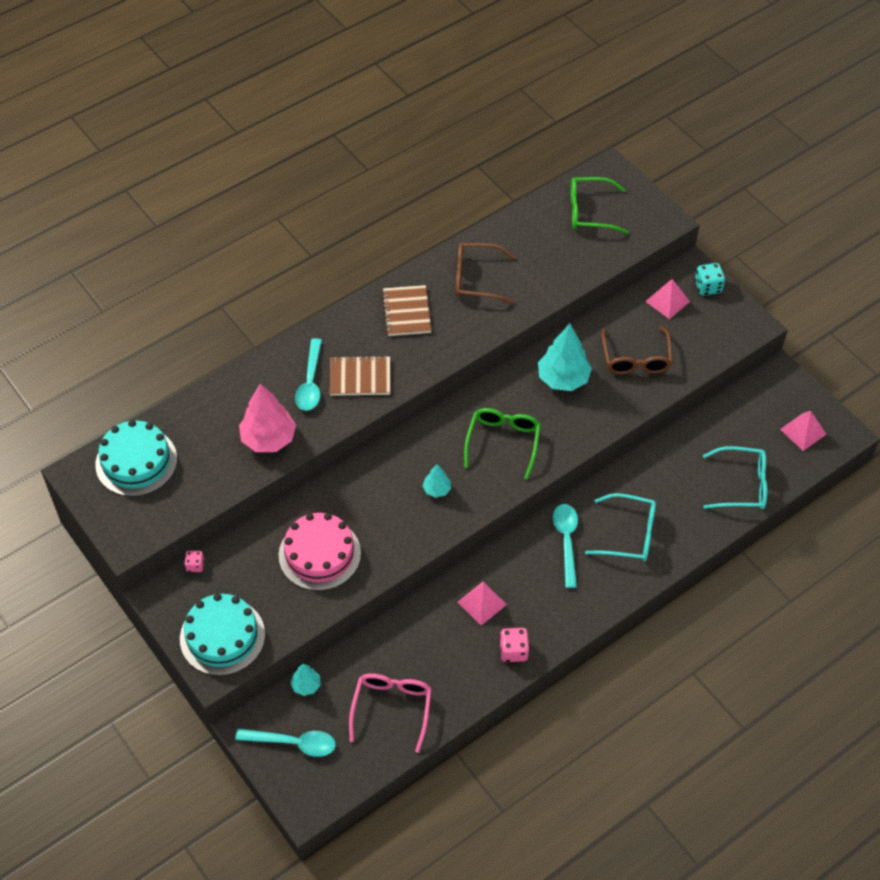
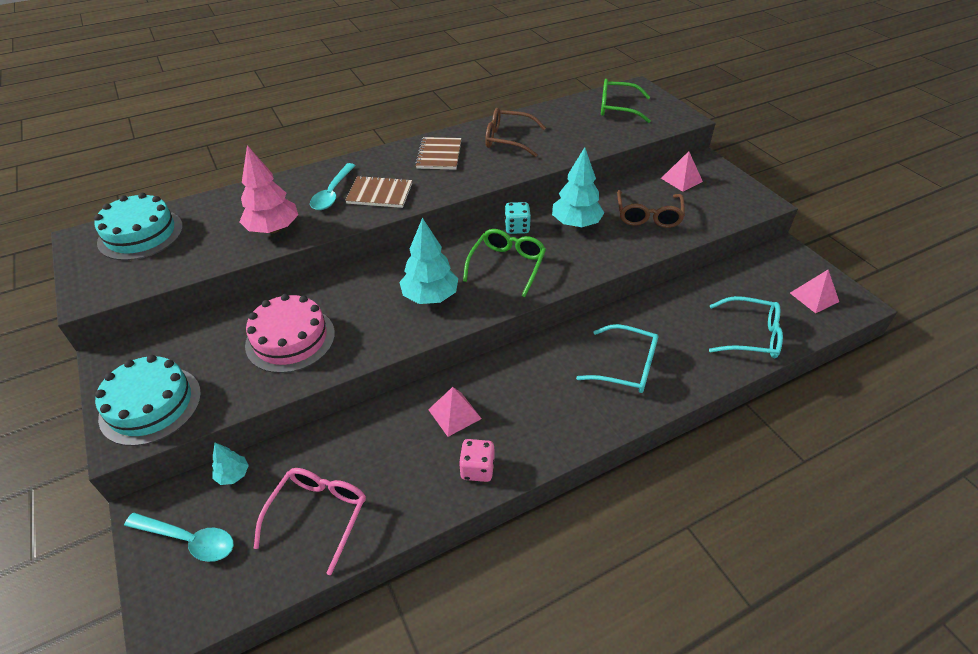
camera: 10 degrees right, 10 degrees down
pink dice [184,551,204,572] -> none
turquoise tree [423,464,451,498] -> turquoise tree [399,218,458,304], size x1.97
turquoise spoon [553,504,578,588] -> none
turquoise dice [695,263,725,296] -> turquoise dice moved to [504,202,531,234]

